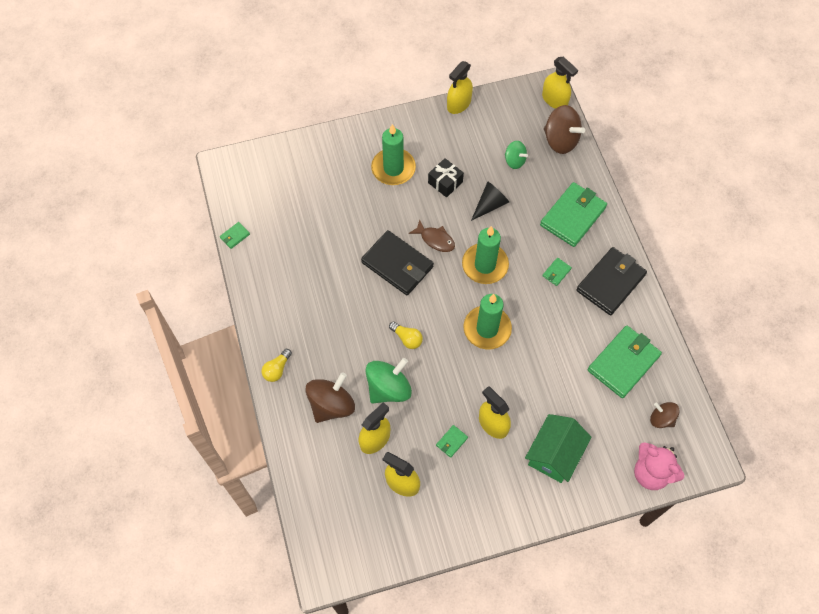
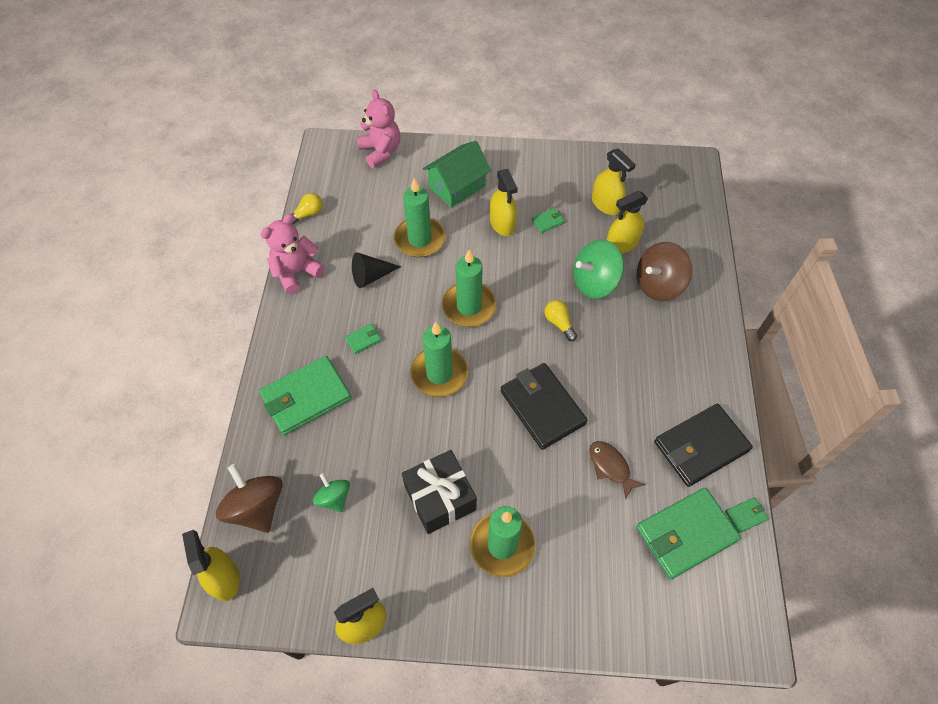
camera: 160 degrees left, 5 degrees down
yellow light bulb [261,349,292,382] -> yellow light bulb moved to [292,193,323,225]
brown fish [409,219,455,252] -> brown fish moved to [590,441,645,500]
black gift [428,158,464,197] -> black gift [402,450,477,534], size x1.55
black cone [471,182,509,221] -> black cone moved to [352,252,401,288]
black wallet [576,247,647,315] -> black wallet moved to [655,404,753,487]
green wallet [588,325,662,398] -> green wallet moved to [637,488,741,579]
brown spinning top [650,402,680,428] -> none
none -> pink teddy bear [260,214,325,294]
none -> green candle [394,178,445,257]

